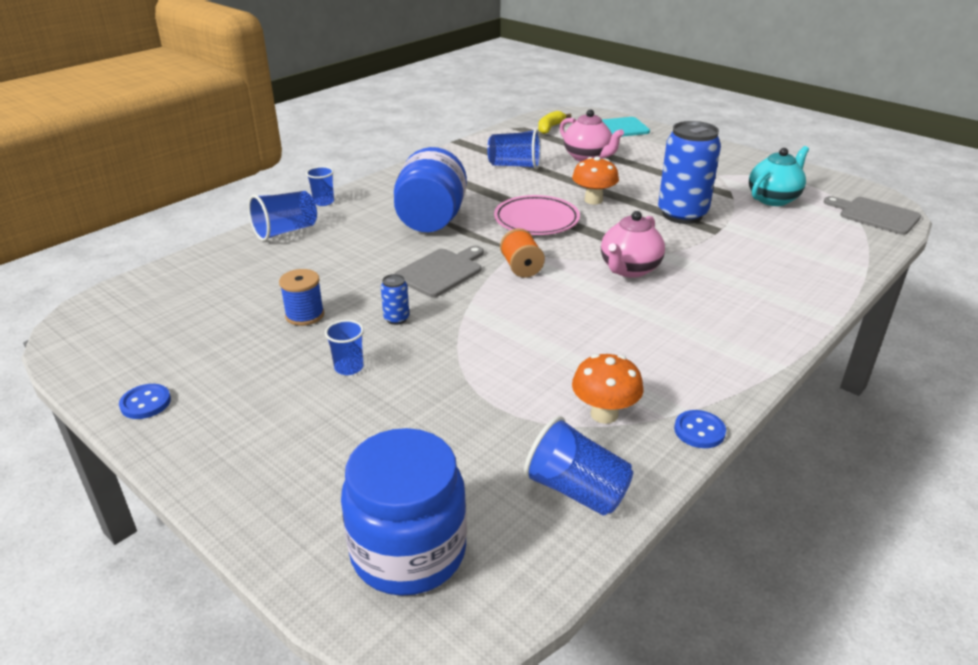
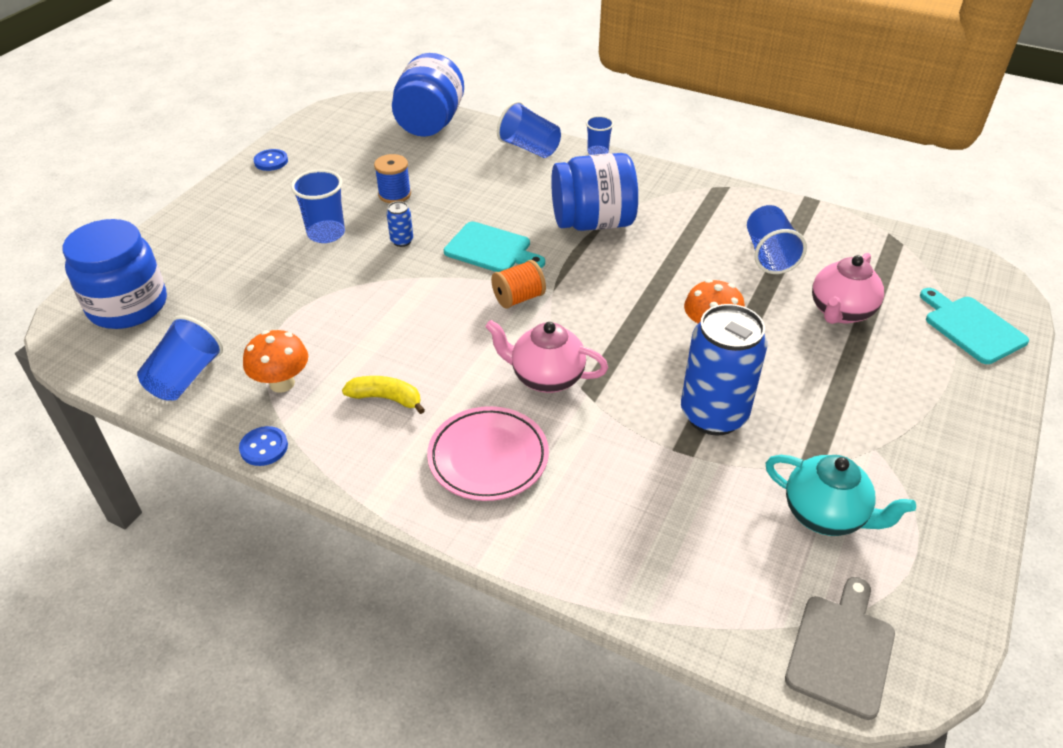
camera: 75 degrees right, 10 degrees up
blue cup [325,320,364,375] -> blue cup [291,169,345,243], size x1.59
grey cutting board [394,246,484,297] -> turquoise cutting board [444,222,545,272]
pink plate [494,195,580,235] -> pink plate moved to [427,406,549,501]
yellow banana [538,111,571,134] -> yellow banana moved to [342,376,425,414]
none -> blue jar [392,53,464,137]

